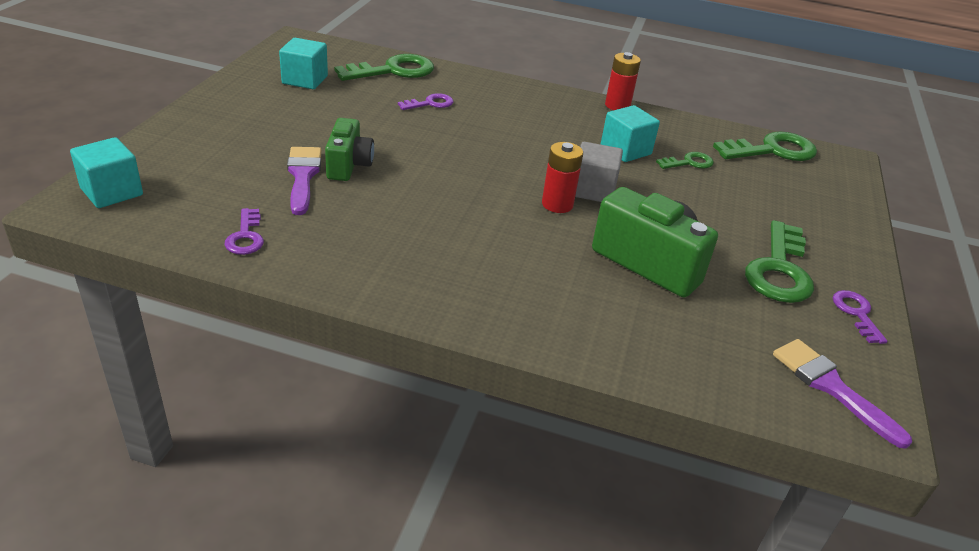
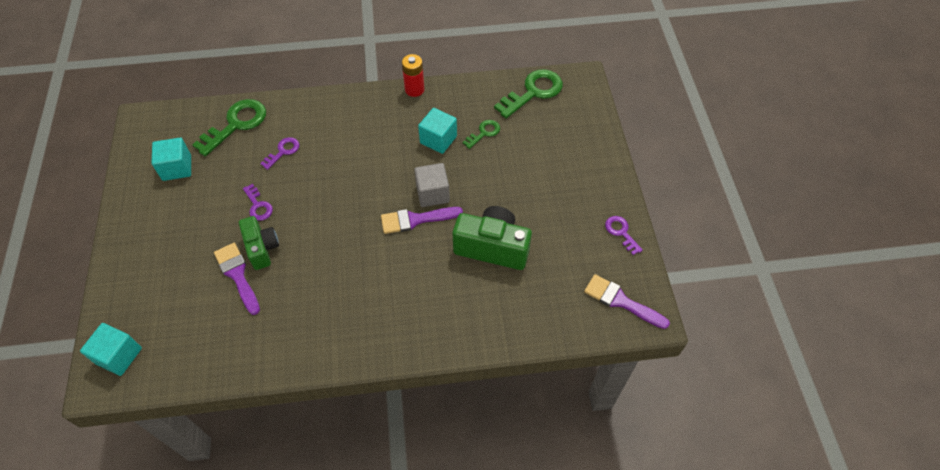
camera: 20 degrees left, 20 degrees up
purple key [225,208,264,255] -> purple key moved to [243,184,273,221]
red battery [542,142,583,213] -> purple brush [381,207,463,234]
green key [745,220,814,303] -> none

